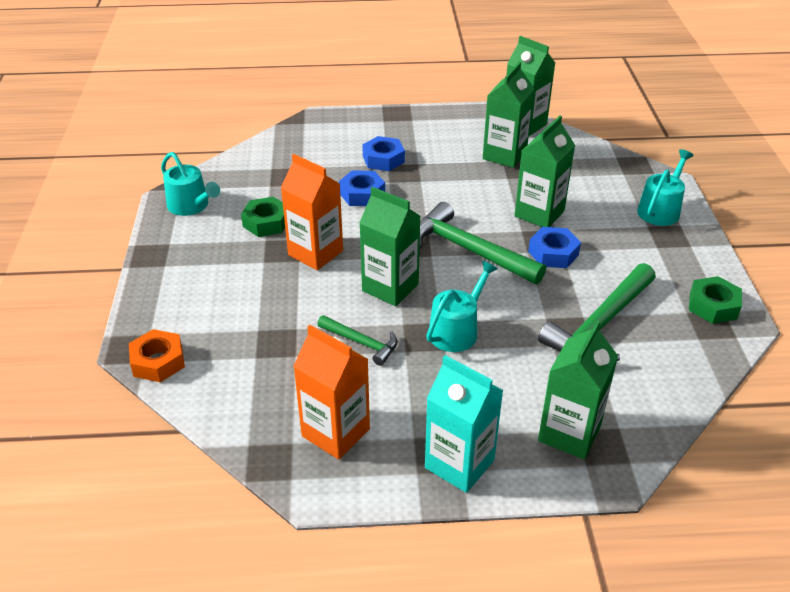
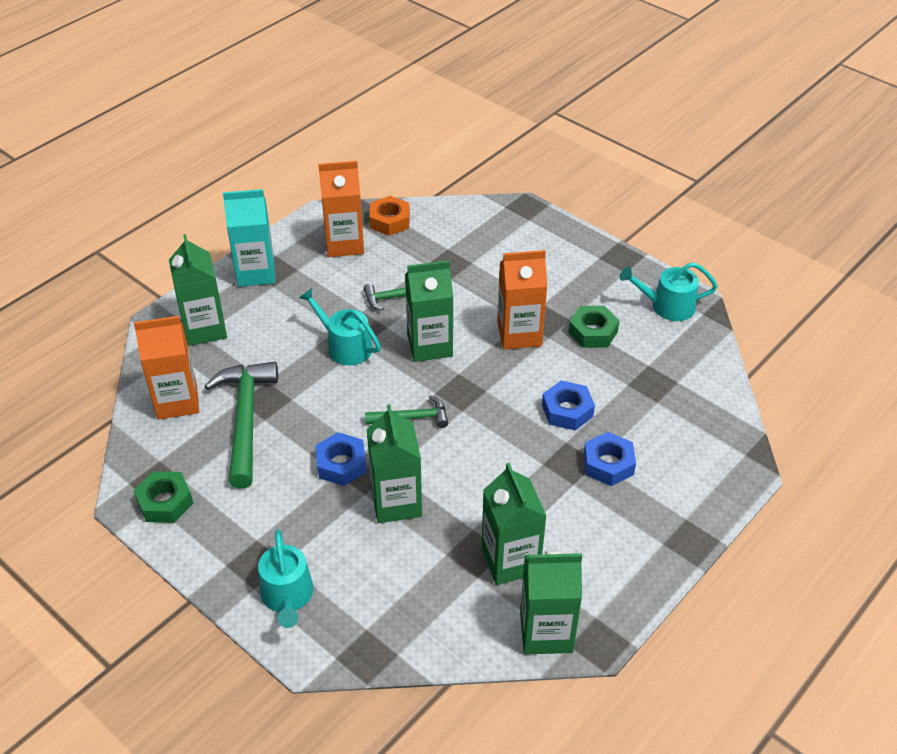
camera: 135 degrees right, 5 degrees up
orange nut [129,329,185,382] -> orange nut moved to [369,196,410,236]
green hammer [420,202,546,284] -> green hammer [365,395,448,428], size x0.54
turquoise watering can [426,261,498,352] -> turquoise watering can turned 135 degrees clockwise [299,288,381,366]
none -> orange carton [134,316,199,420]

